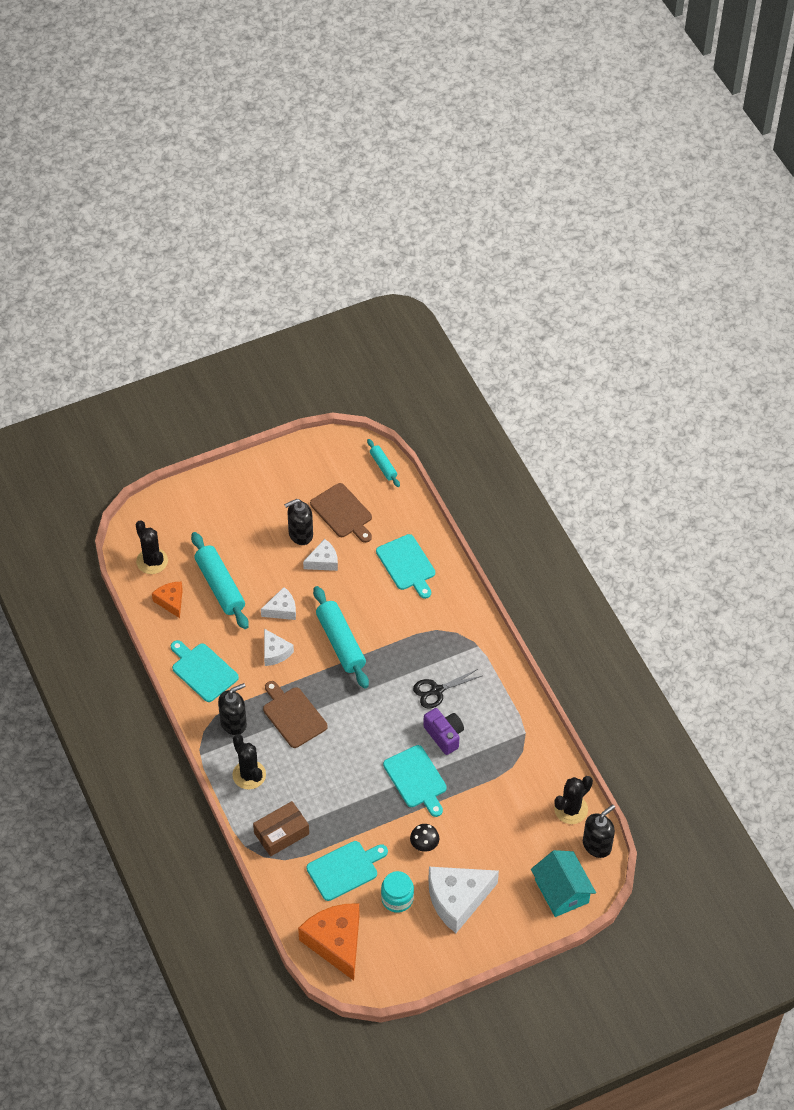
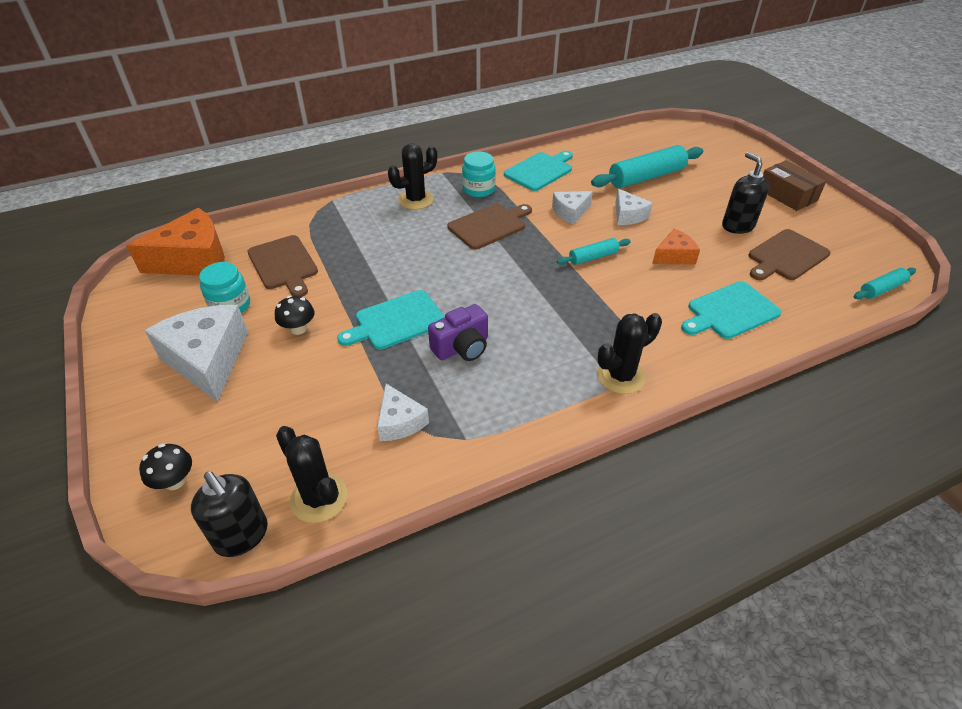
camera: 90 degrees right, 10 degrees down
black cactus [135,520,168,574] -> black cactus moved to [597,313,662,394]
orange cheese [152,582,183,618] -> orange cheese moved to [652,228,700,265]
black soap dispenser [218,683,247,735] -> turquoise jar [462,152,496,197]
brown box [253,801,309,857] -> brown box moved to [763,160,826,211]
white cheese [303,539,338,571] -> white cheese moved to [377,384,429,441]
turquoise cutting board [306,841,388,901] -> brown cutting board [248,235,318,297]
turquoise rolling pin [313,586,369,689] -> turquoise rolling pin [557,238,631,265], size x0.53
black scissors [413,669,482,708] -> none
turquoise house [531,850,596,917] -> black mushroom [139,444,192,490]

